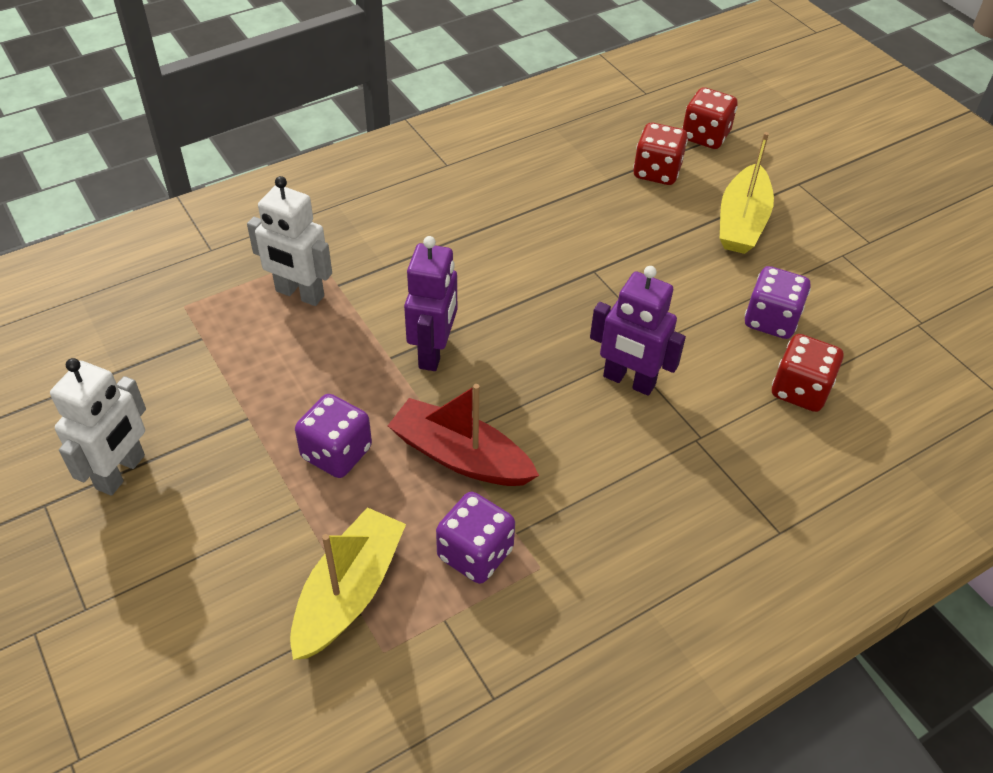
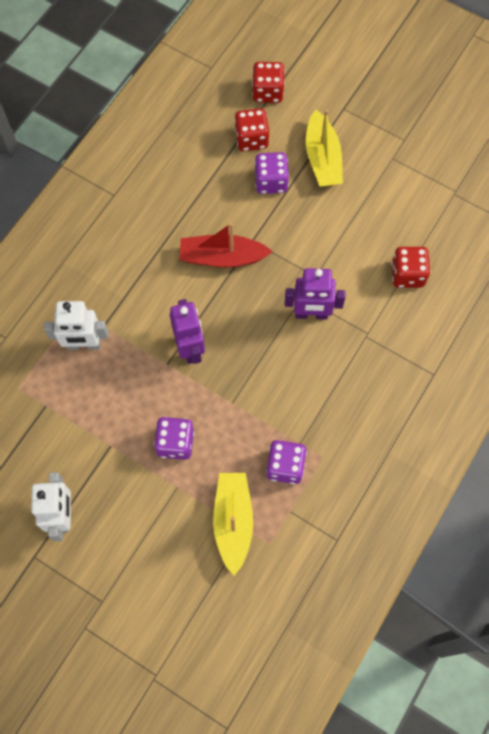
camera: 25 degrees left, 20 degrees up
red boat [388,384,539,486] -> red boat moved to [179,223,273,267]
purple dice [745,266,811,339] -> purple dice moved to [255,152,289,194]

